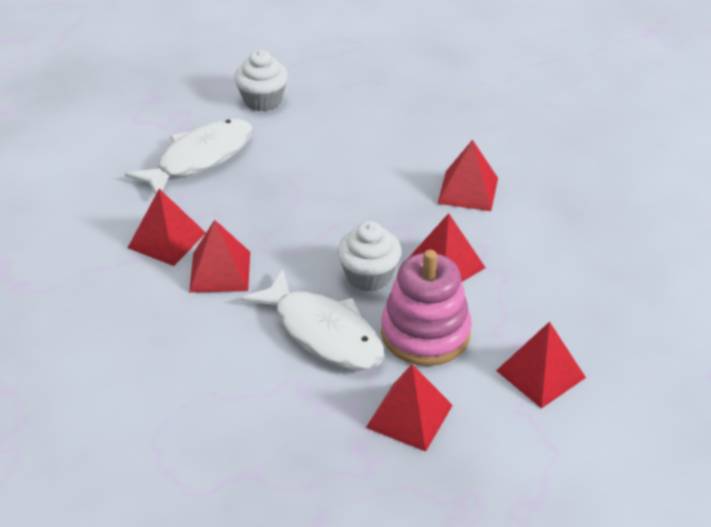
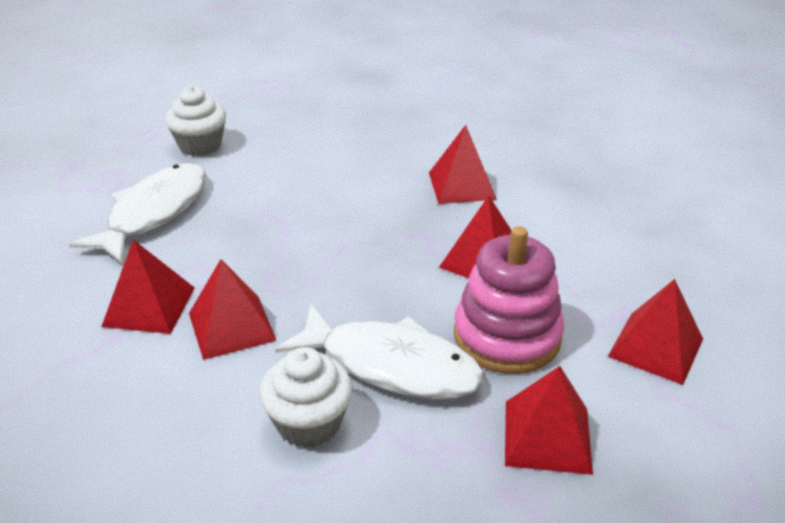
camera: 20 degrees left, 5 degrees down
white cupcake [337,221,402,292] -> white cupcake moved to [259,347,353,448]

